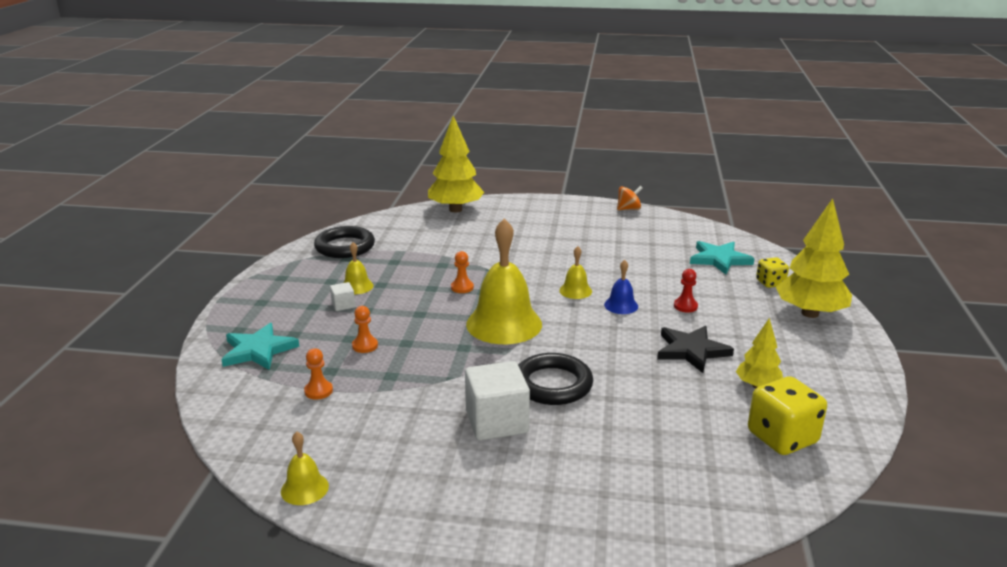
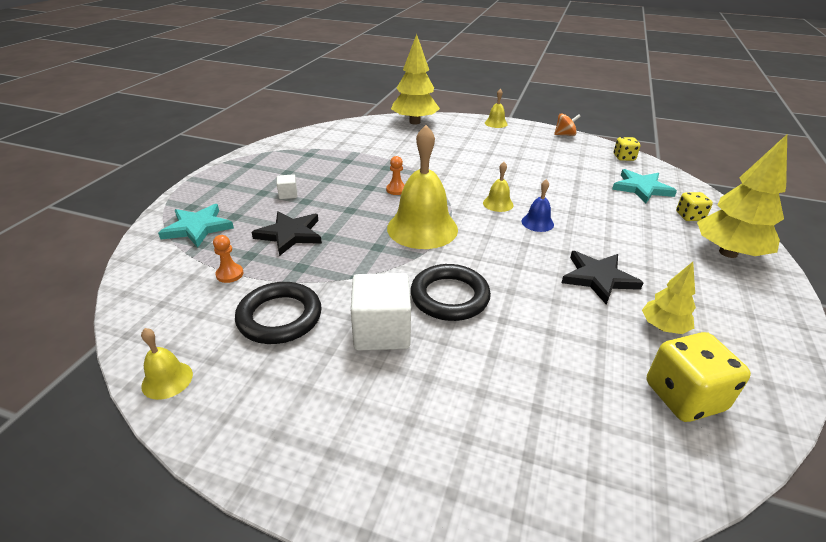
camera: 10 degrees right, 10 degrees up
black ring [314,226,375,258] -> black ring moved to [235,282,322,344]
yellow bell [344,242,374,294] -> yellow bell moved to [485,89,508,128]
orange pawn [352,306,378,353] -> black star [252,211,322,256]
red pawn [674,269,698,312] -> none
none -> yellow dice [614,137,640,161]

